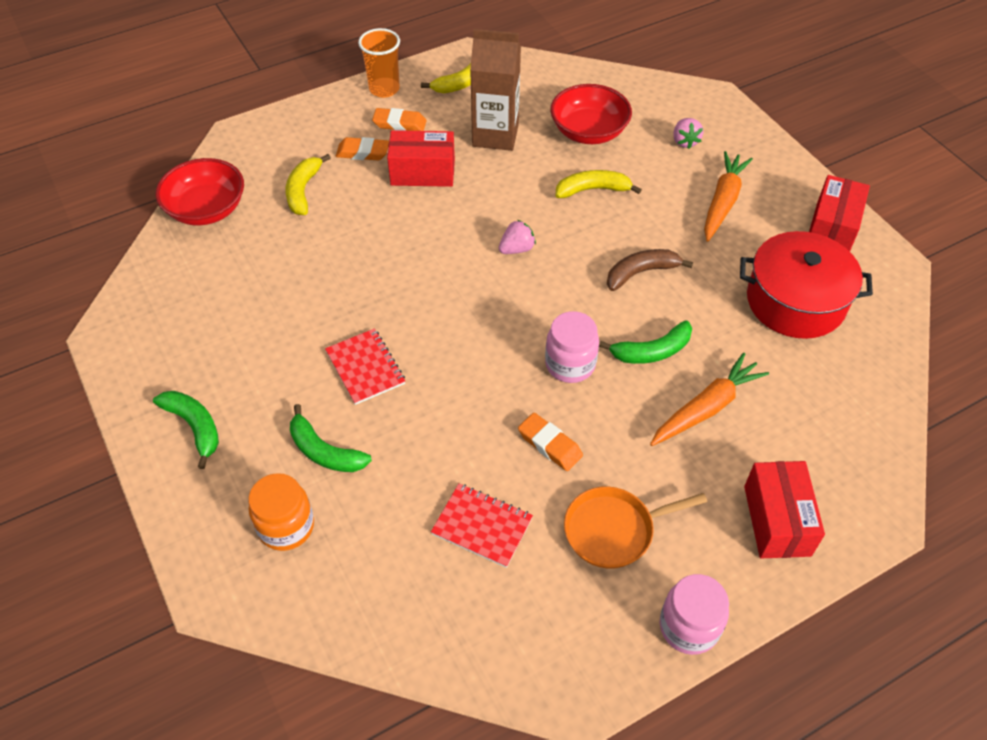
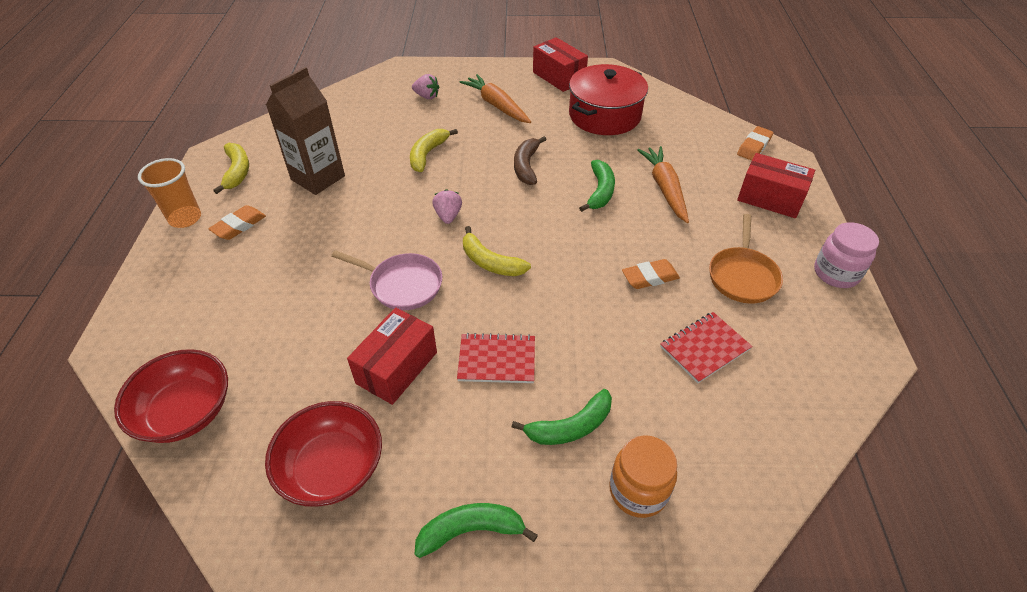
camera: 60 degrees left, 5 degrees down
yellow banana [286,154,331,215] -> yellow banana moved to [463,226,531,276]
orange eraser [336,137,389,160] -> orange eraser moved to [737,126,774,160]
red box [387,130,455,187] -> red box moved to [347,308,437,405]
pink jar [545,311,599,383] -> none
red bowl [550,84,632,144] -> red bowl moved to [265,401,382,507]
none -> pink pan [331,250,442,310]

